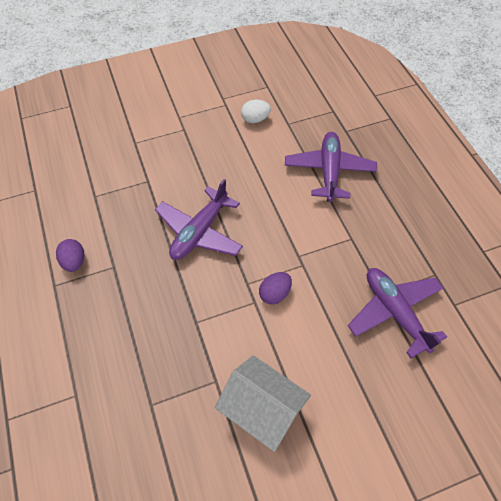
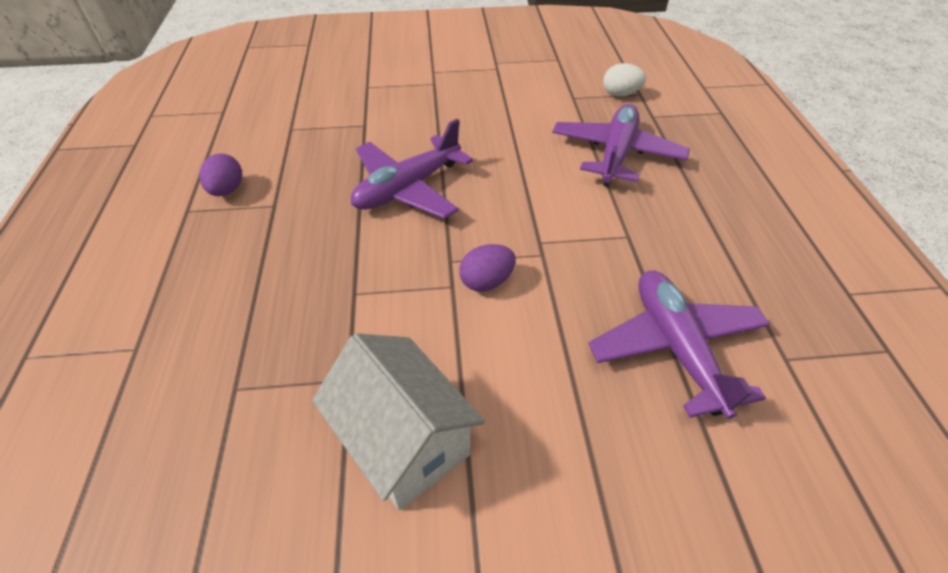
camera: 15 degrees right, 10 degrees down
white egg [241,100,271,123] -> white egg moved to [603,63,646,97]

